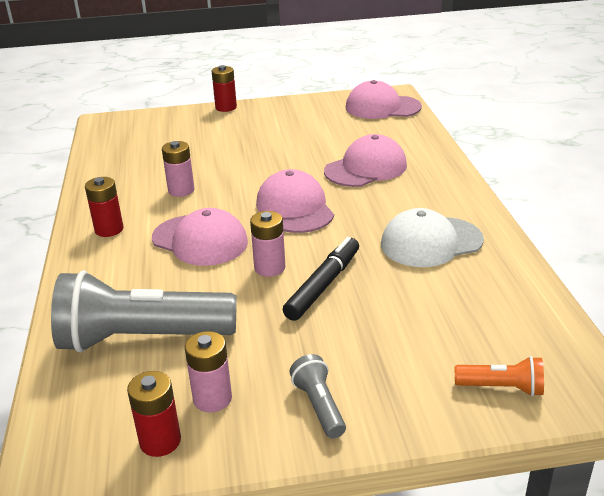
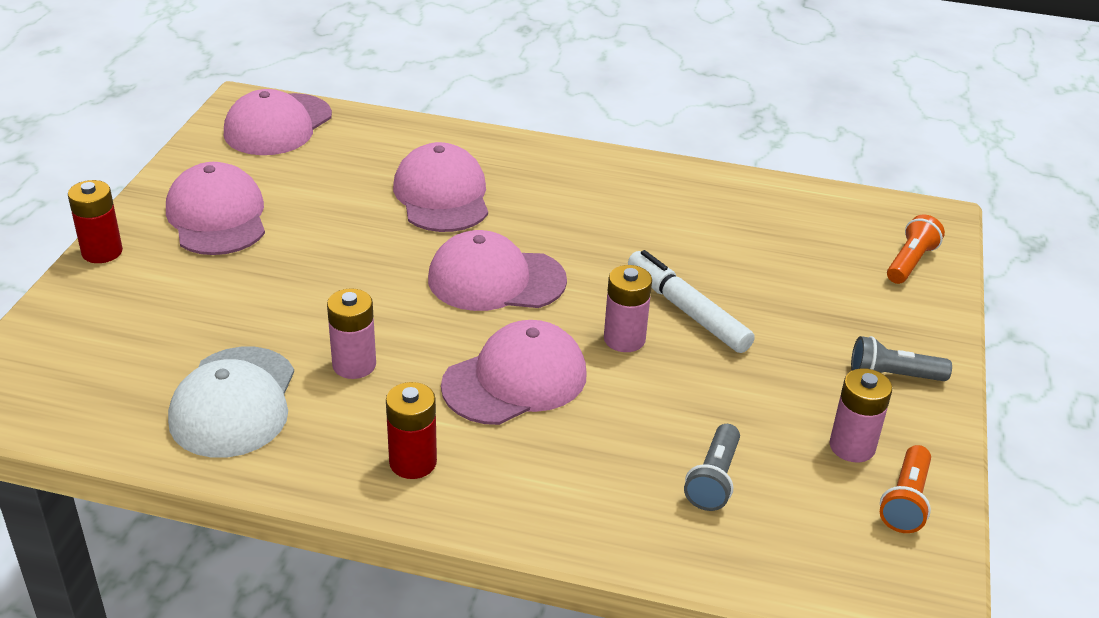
camera: 70 degrees left, 5 degrees up
grey flashlight [51,270,237,353] -> grey flashlight [684,424,740,511], size x0.45
red battery [127,371,181,457] -> orange flashlight [880,445,931,533]
black marker [283,237,359,321] -> white marker [628,250,755,353]
white cap [381,208,484,267] -> white cap moved to [168,347,294,458]
none -> pink cap [166,162,265,255]

